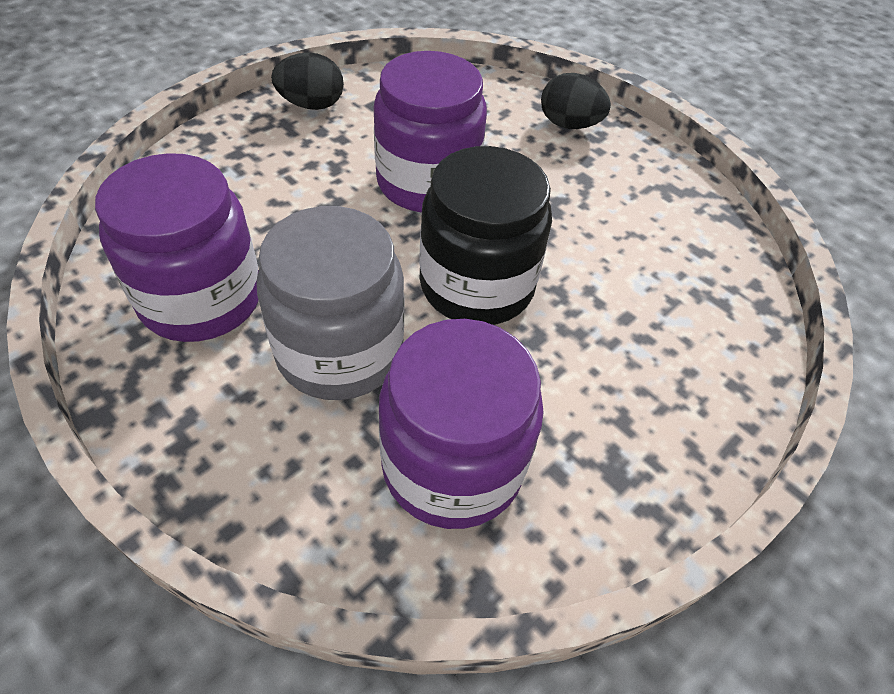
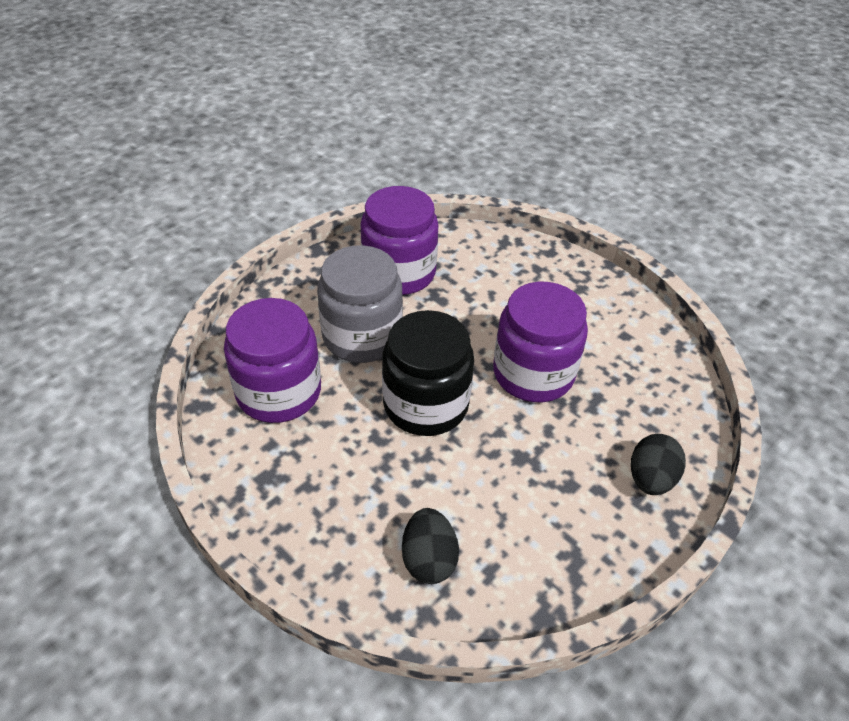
camera: 90 degrees right, 5 degrees down
black egg [271,53,344,110] -> black egg moved to [402,508,459,584]

